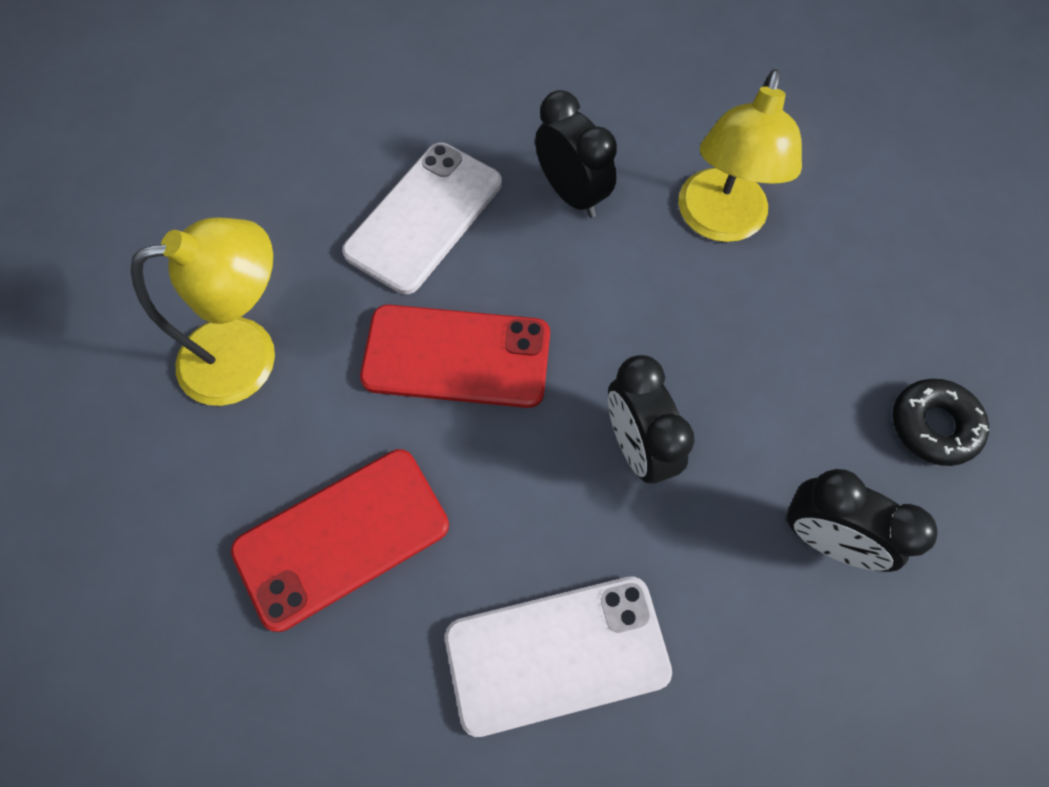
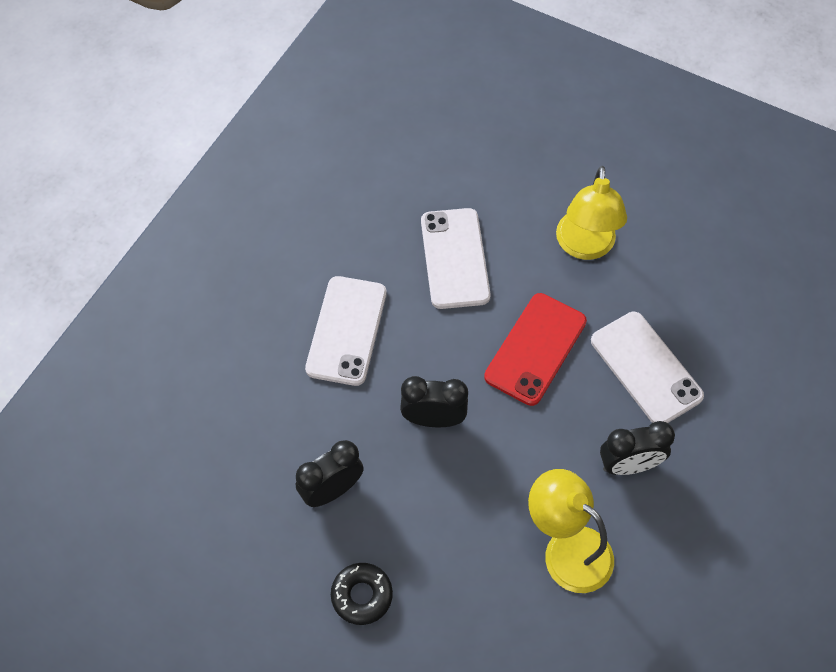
camera: 115 degrees right, 5 degrees down
red phone [231,449,449,632] -> white phone [421,208,491,309]

